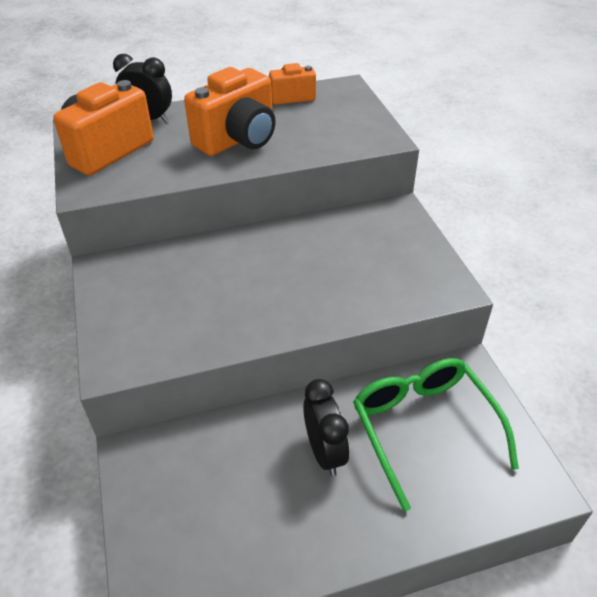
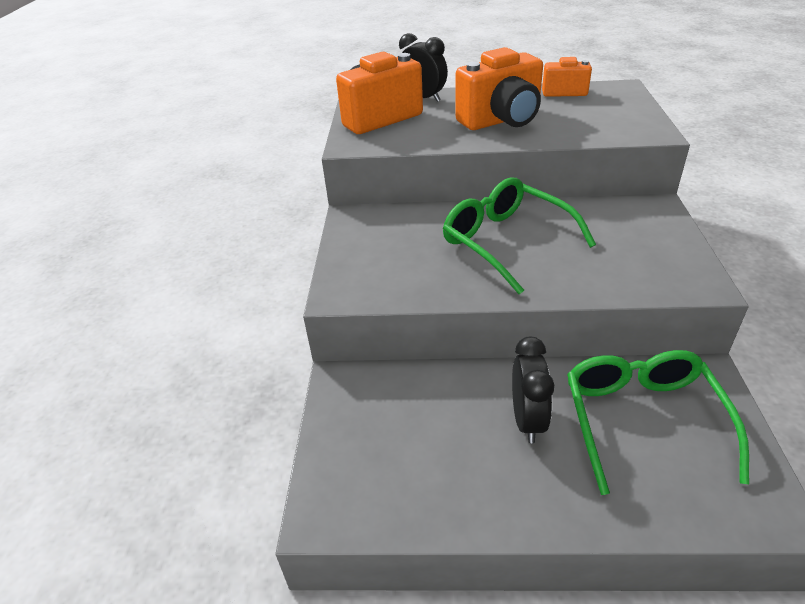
camera: 20 degrees right, 5 degrees down
none -> green glasses [443,177,596,295]

